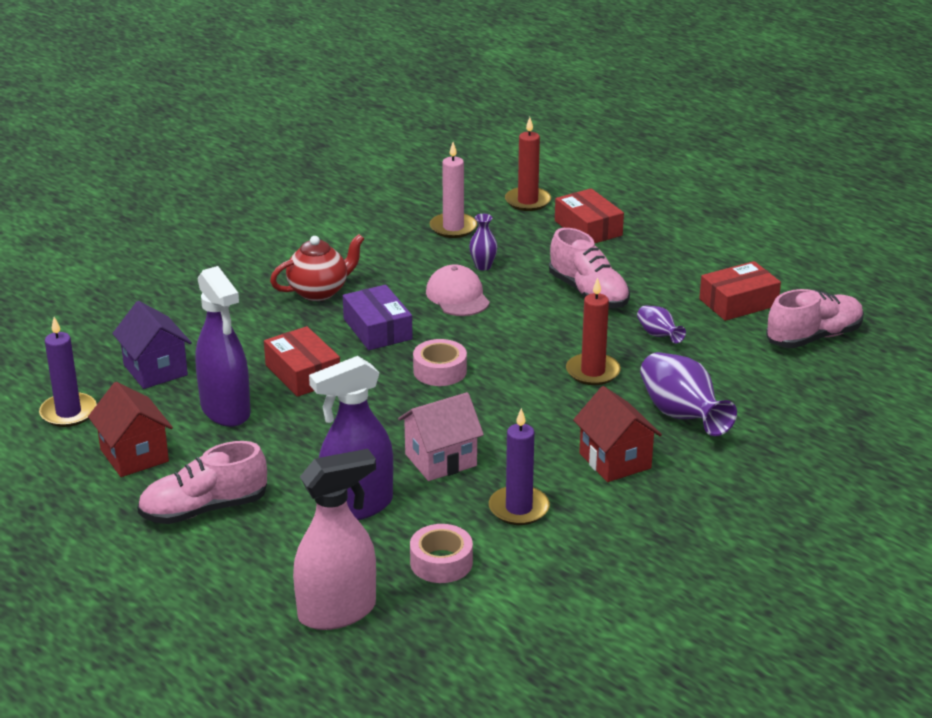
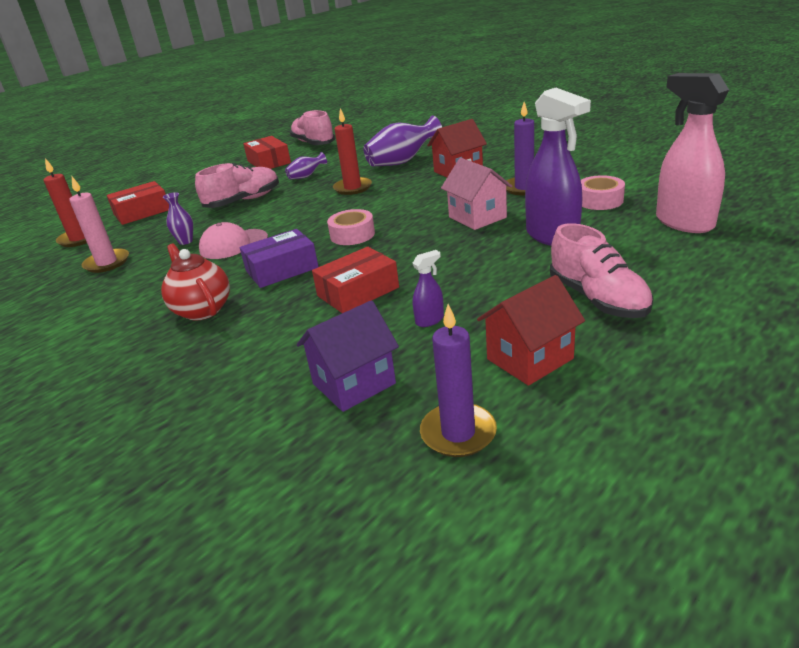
camera: 90 degrees left, 0 degrees up
purple spray bottle [195,266,251,427] -> purple spray bottle [412,250,444,327], size x0.44

